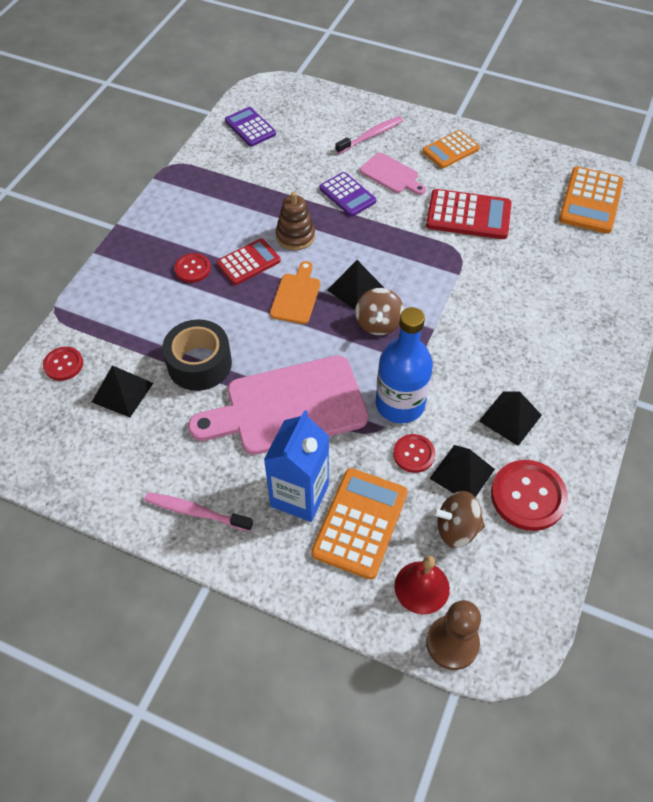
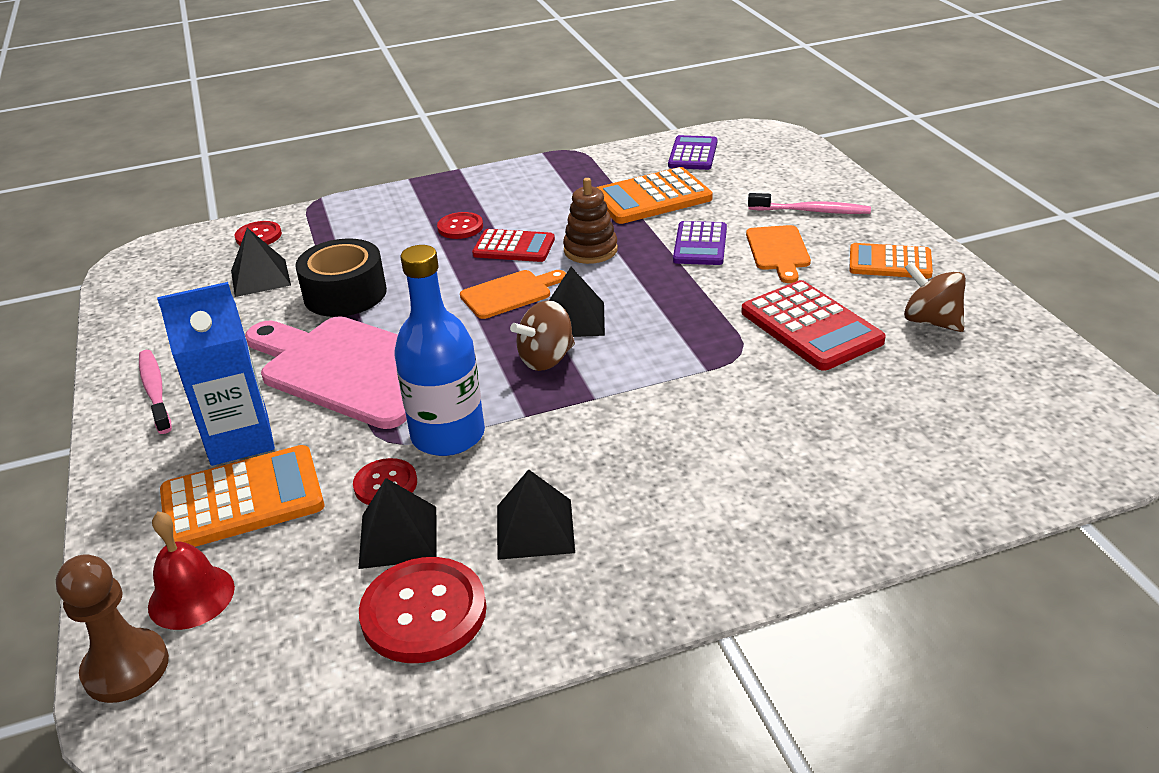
camera: 50 degrees right, 20 degrees down
pink cutting board [360,153,426,195] -> orange cutting board [746,225,811,283]
brown spinning top [432,491,485,548] -> brown spinning top moved to [904,262,966,332]
orange calculator [559,167,624,234] -> orange calculator moved to [596,167,713,224]

